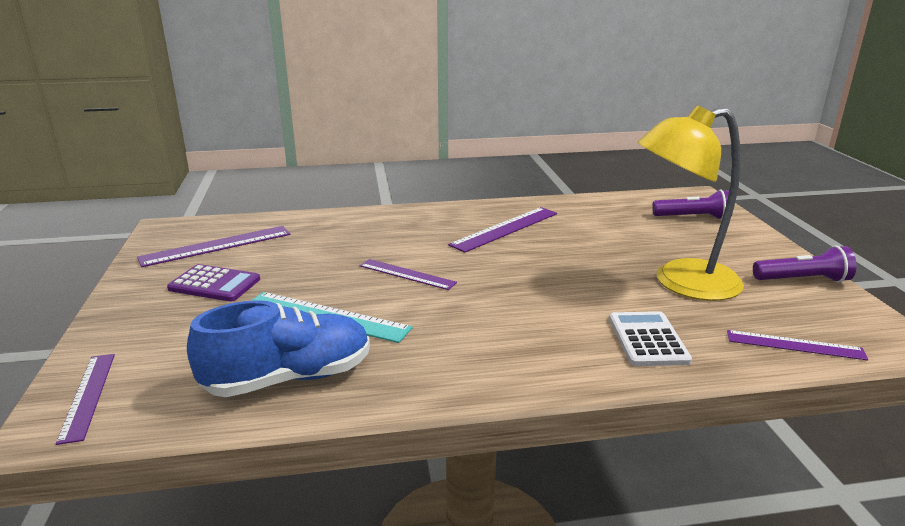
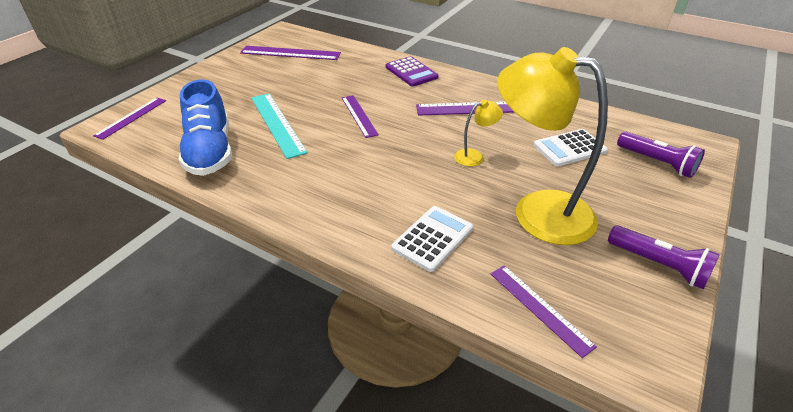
camera: 40 degrees right, 15 degrees up
purple calculator [167,264,260,302] -> purple calculator moved to [386,56,439,86]
blue shoe [187,300,370,397] -> blue shoe turned 60 degrees clockwise [178,80,232,176]
none -> yellow lamp [454,100,503,166]
none -> white calculator [533,129,608,166]

